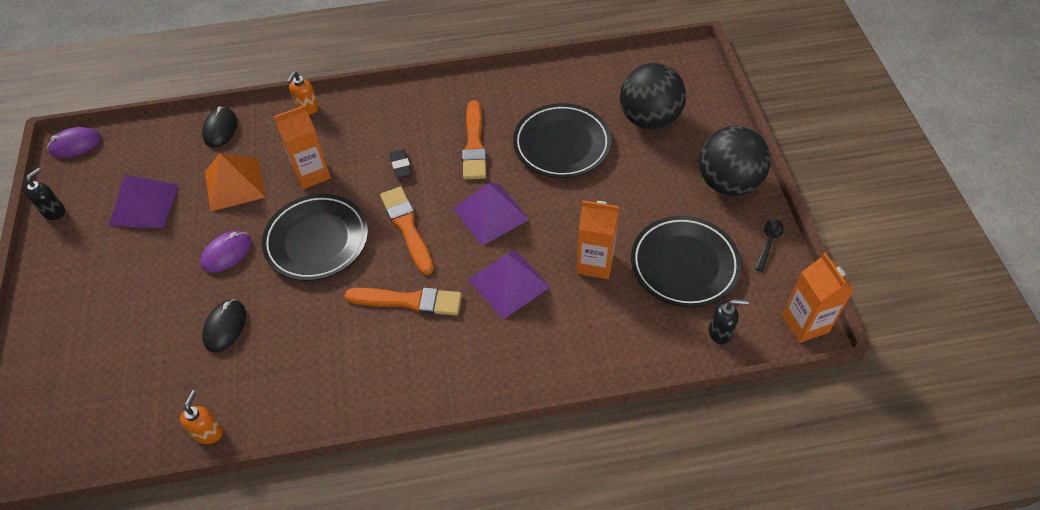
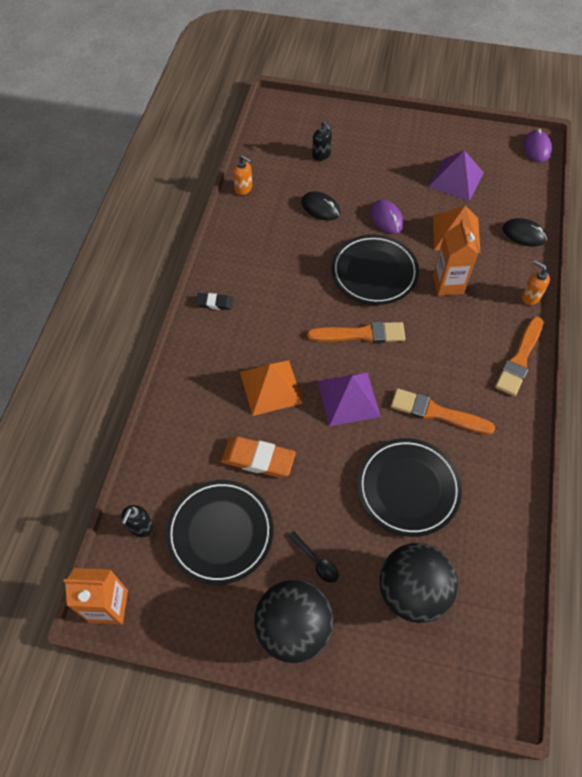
camera: 110 degrees right, 5 degrees up
black soap dispenser [26,168,65,220] -> black soap dispenser moved to [312,121,332,161]
orange brush [344,287,462,316] -> orange brush moved to [495,317,543,396]
black eraser [390,149,412,178] -> black eraser moved to [196,293,233,310]
purple pyramid [468,249,550,319] -> orange pyramid [240,360,303,416]
orange carton [576,200,619,279] -> orange eraser [221,436,296,478]
black spoon [755,219,784,272] -> black spoon moved to [288,531,339,583]

